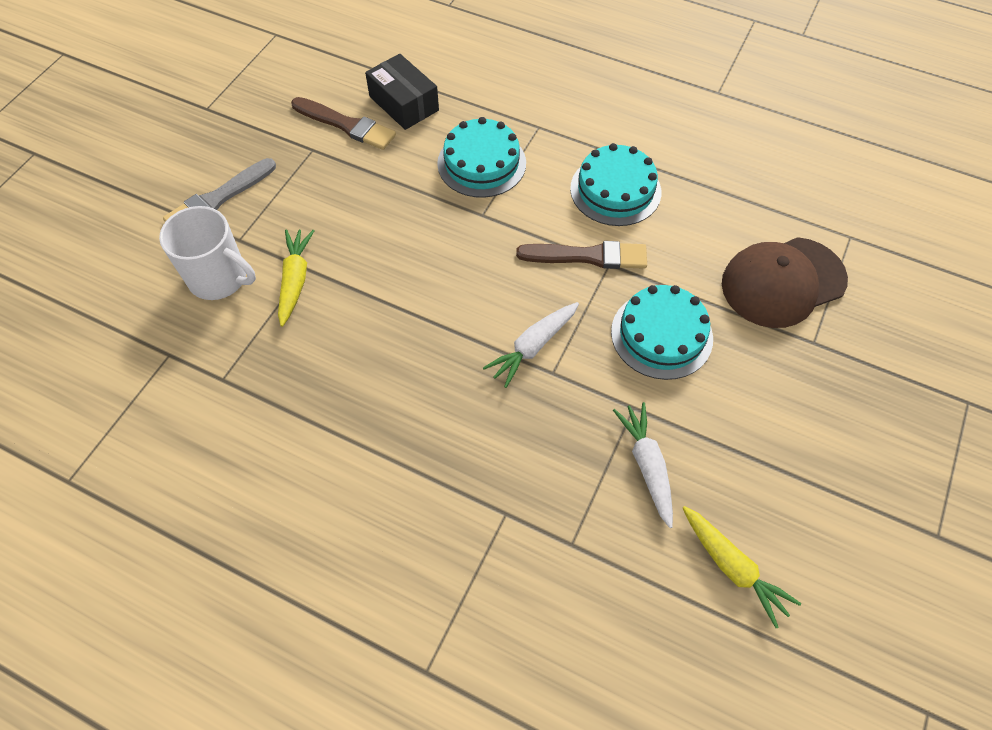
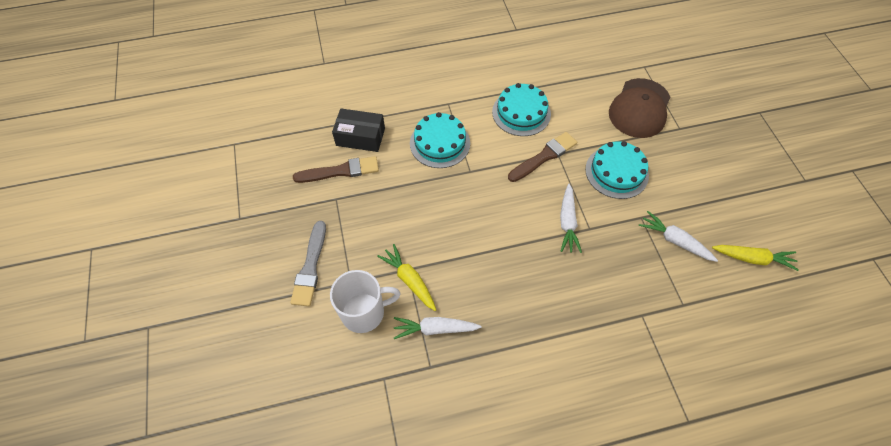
camera: 40 degrees left, 0 degrees up
none -> white carrot [394,317,482,339]

